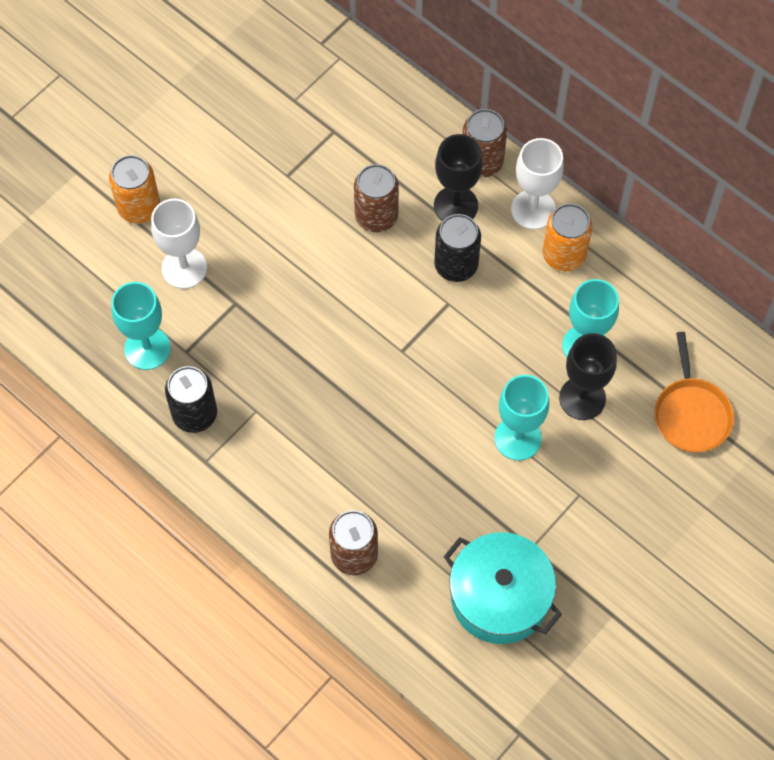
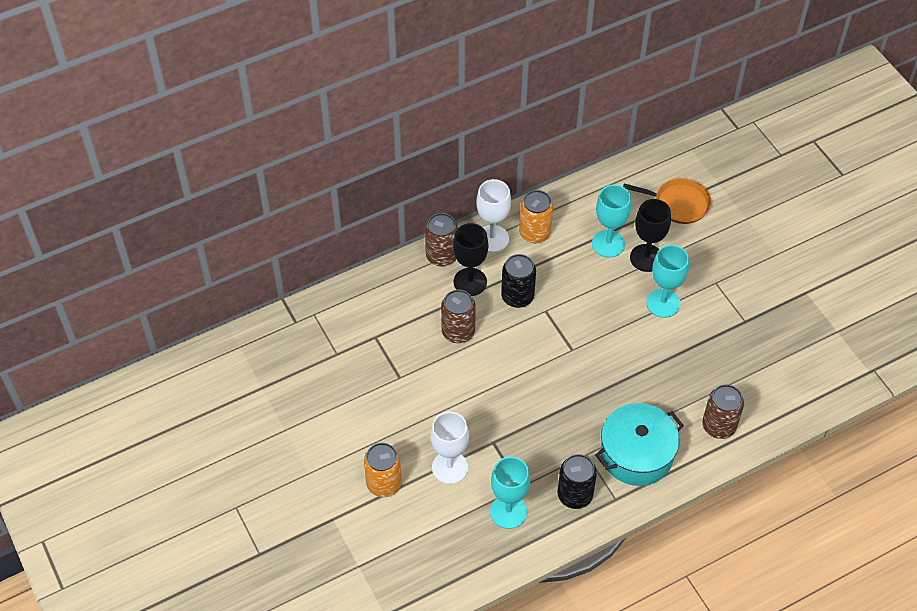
camera: 70 degrees left, 10 degrees down
turquoise pot [444,532,562,644] -> turquoise pot moved to [595,403,684,486]

